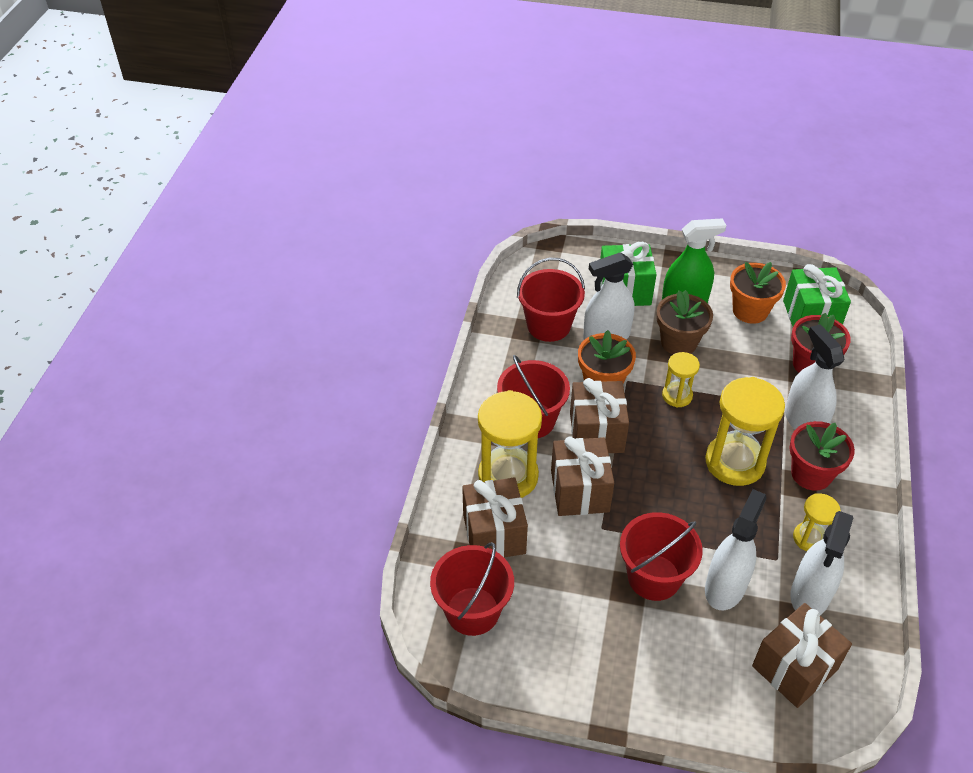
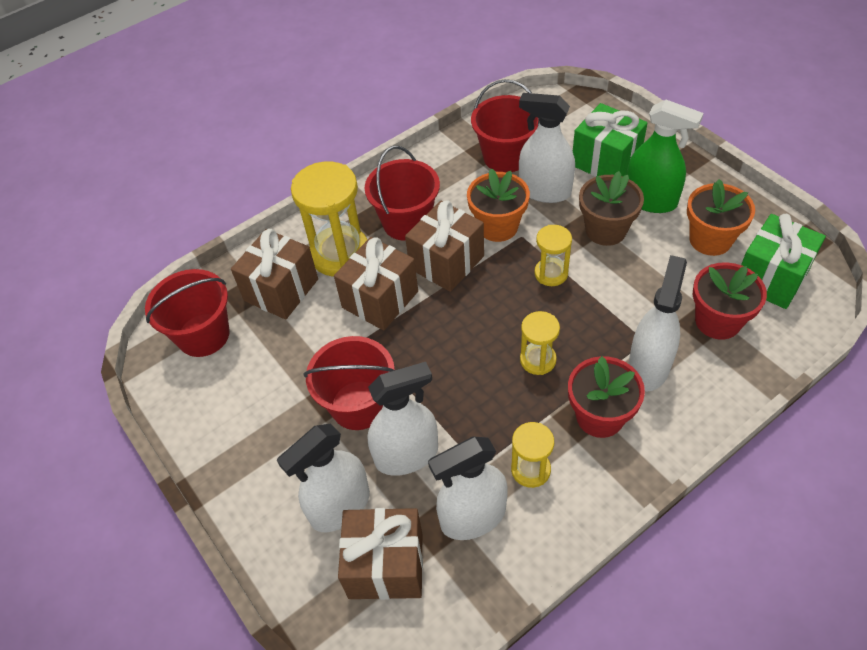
camera: 45 degrees right, 5 degrees up
yellow hourglass [705,377,785,486] -> yellow hourglass [520,311,560,375], size x0.54
none -> white spray bottle [277,424,370,532]

